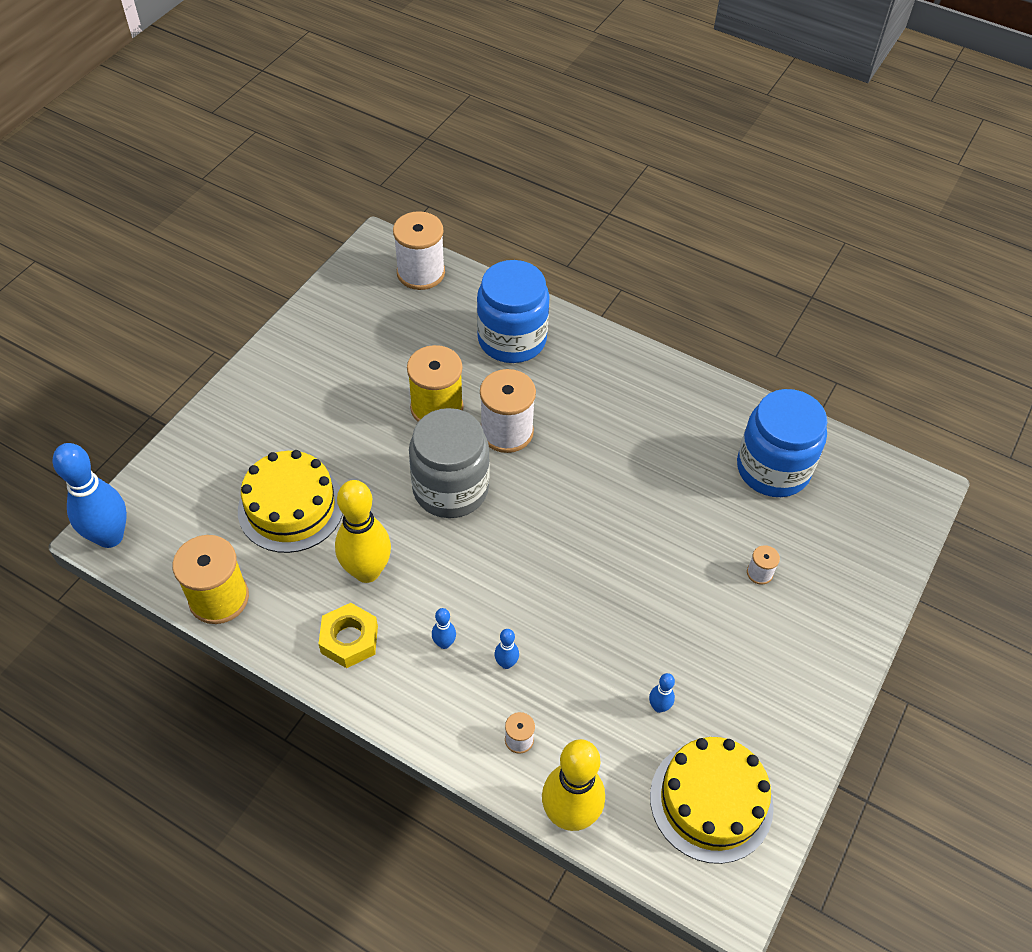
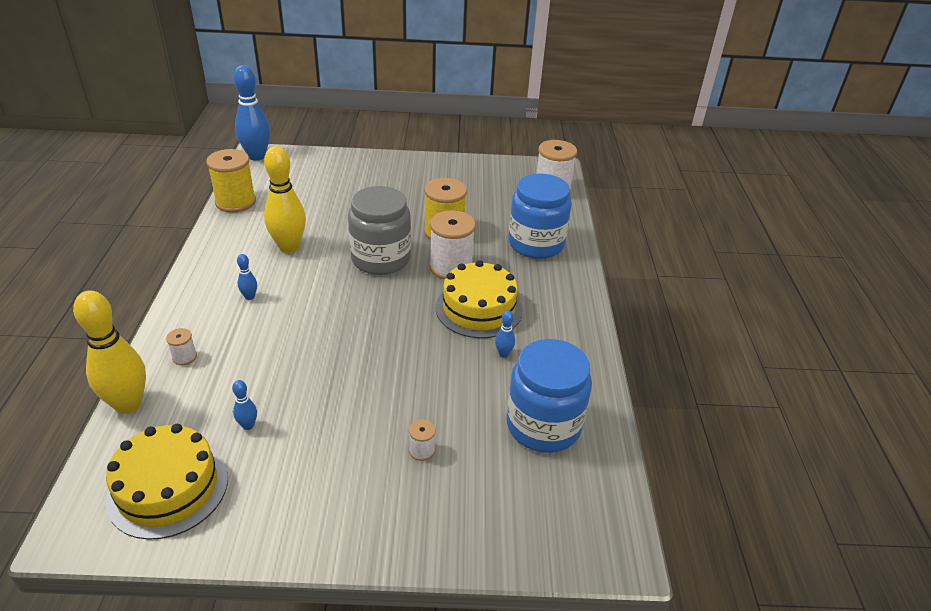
camera: 60 degrees right, 15 degrees down
yellow cake [238,450,343,553] -> yellow cake moved to [435,260,523,338]
yellow nut [319,603,378,668] -> none
blue bowling pin [494,629,519,669] -> blue bowling pin moved to [495,311,515,358]

